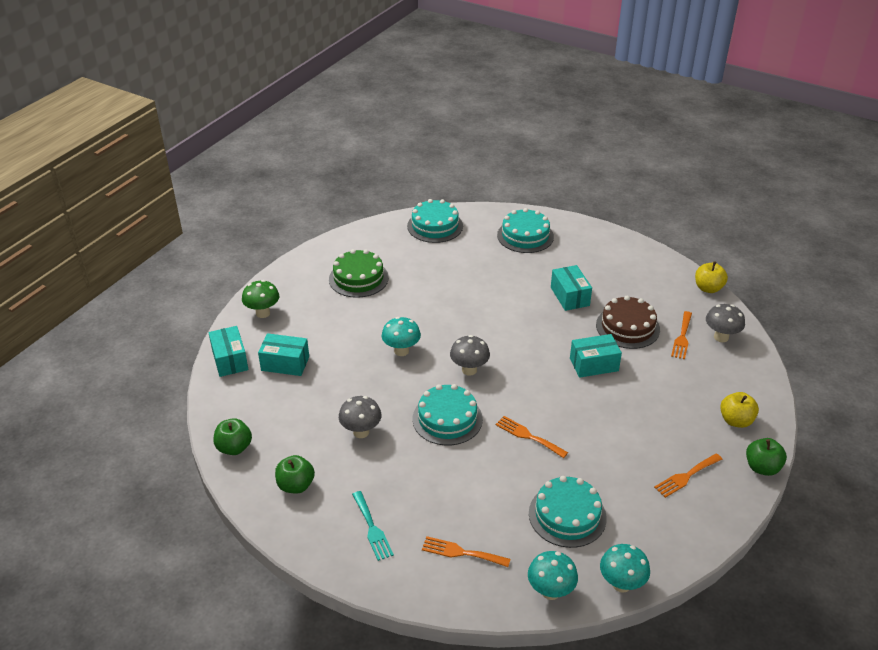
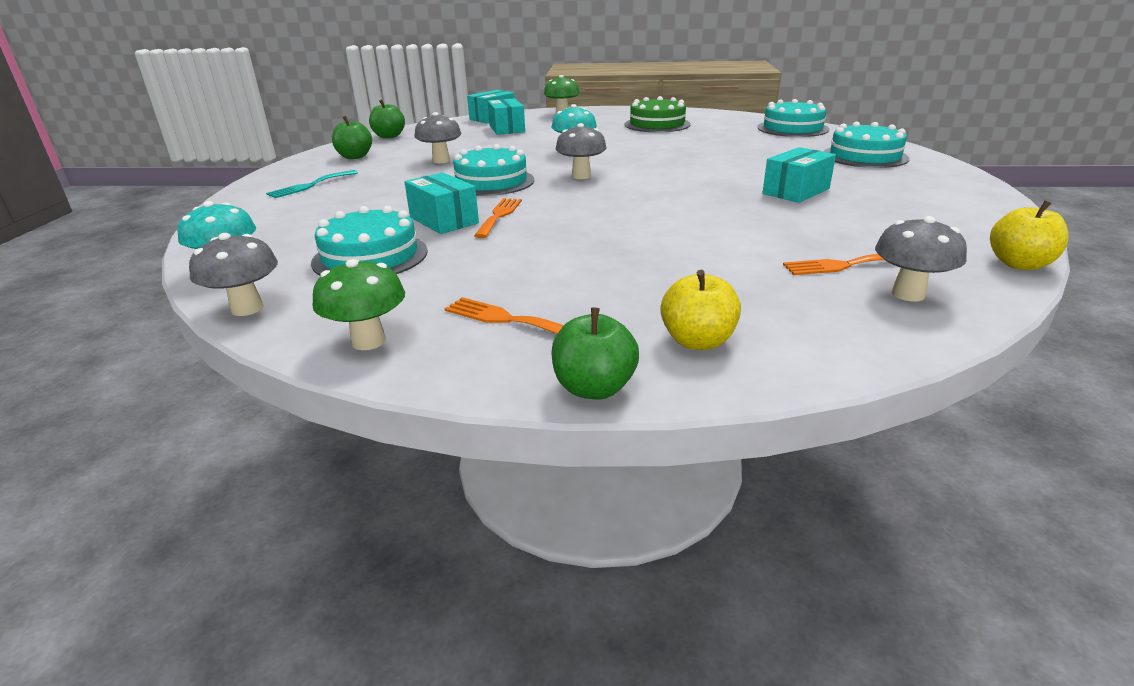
camera: 65 degrees right, 10 degrees down
orange fork [422,536,510,567] -> none
turquoise box [570,334,622,378] -> turquoise box moved to [404,172,479,234]
brown cake [596,295,660,349] -> none
turquoise mushroom [600,544,650,593] -> grey mushroom [189,233,278,316]
none -> green mushroom [312,259,405,350]

